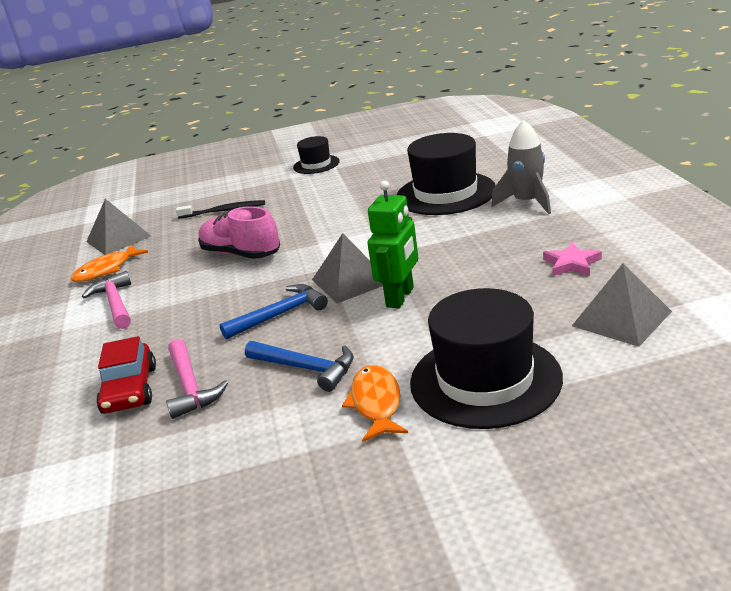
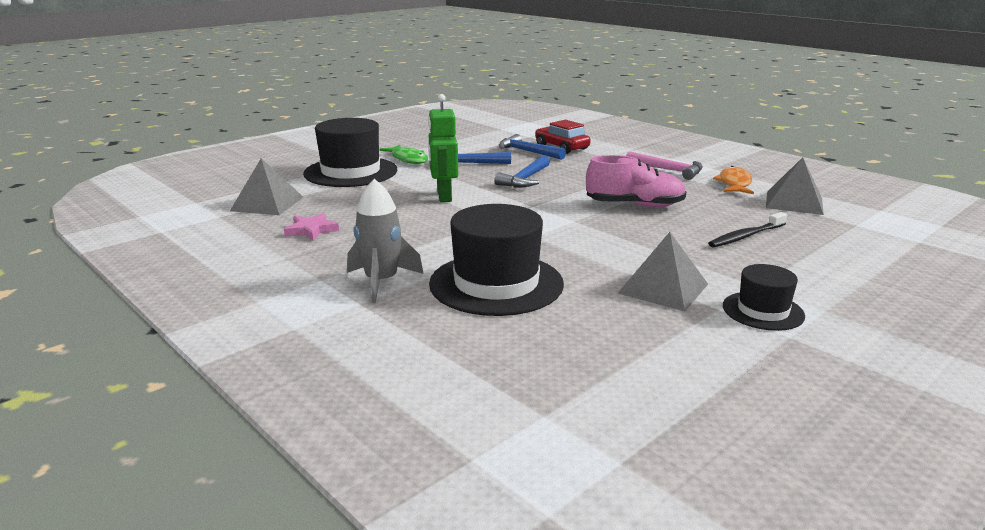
camera: 145 degrees right, 5 degrees down
pink hammer [166,339,228,419] -> blue hammer [499,134,566,160]
grey pyramid [312,233,383,303] -> grey pyramid moved to [618,232,708,311]
orange fish [342,365,408,442] -> green fish [379,145,428,164]

